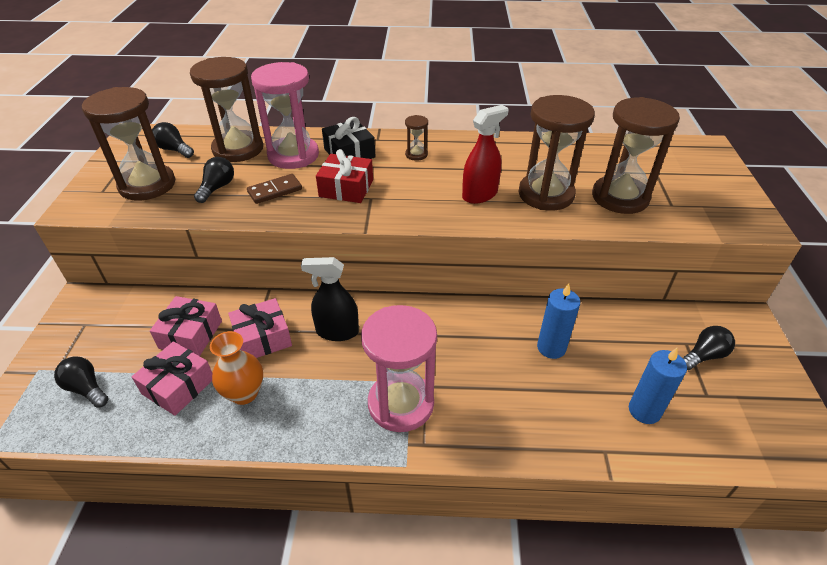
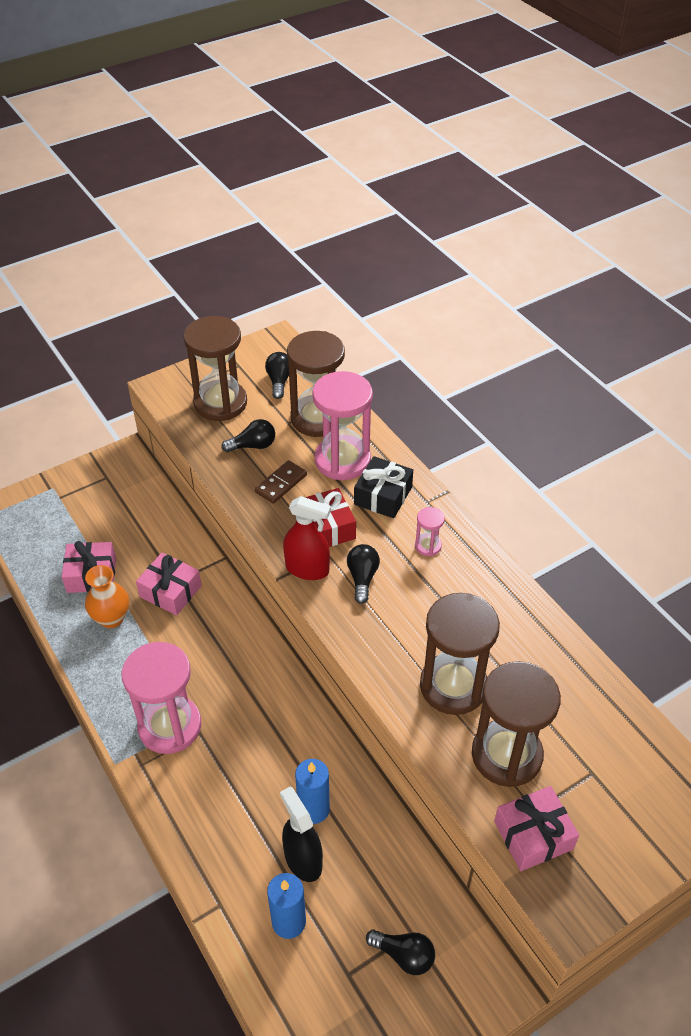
camera: 55 degrees right, 5 degrees up
black light bulb [54,356,109,408] -> black light bulb moved to [347,544,380,604]
pink gift [150,296,222,356] -> pink gift moved to [494,786,579,871]
brown domino [247,174,302,204] -> brown domino turned 75 degrees counterclockwise [255,460,307,504]
black spray bottle [301,257,359,341] -> black spray bottle moved to [280,787,323,882]
brown hourglass [405,115,428,161] -> pink hourglass [415,507,445,556]
red spray bottle [462,105,509,204] -> red spray bottle moved to [283,496,331,580]

